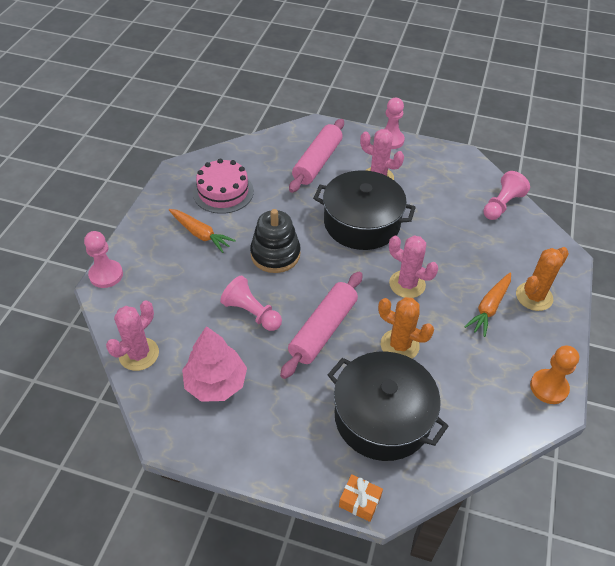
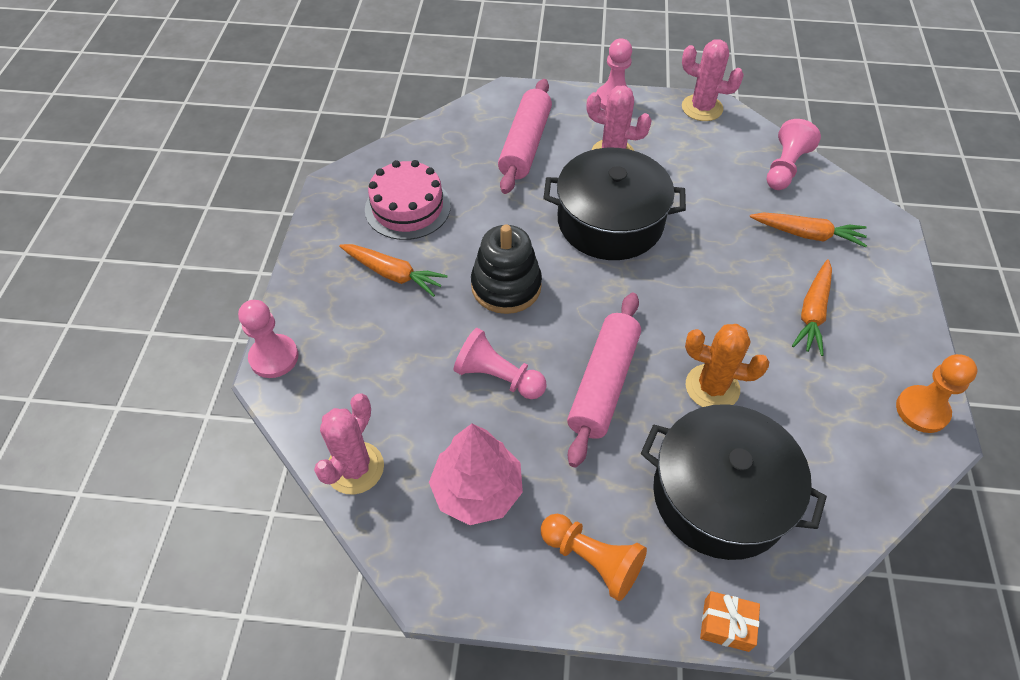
camera: 10 degrees left, 5 degrees up
pink cactus [389,235,438,298] -> pink cactus moved to [682,39,744,121]
orange cactus [516,247,569,311] -> none
none -> orange pawn [541,513,647,601]
none -> orange carrot [750,212,867,247]

